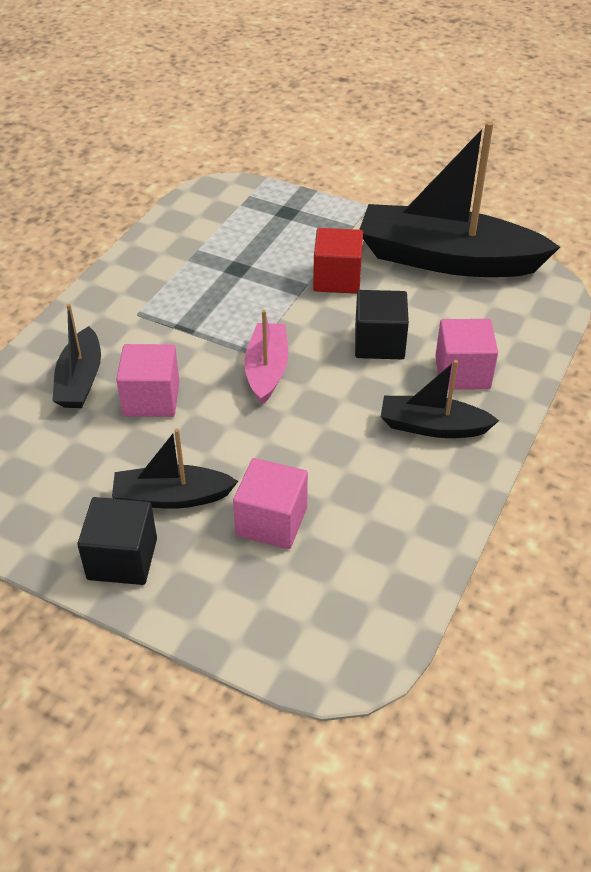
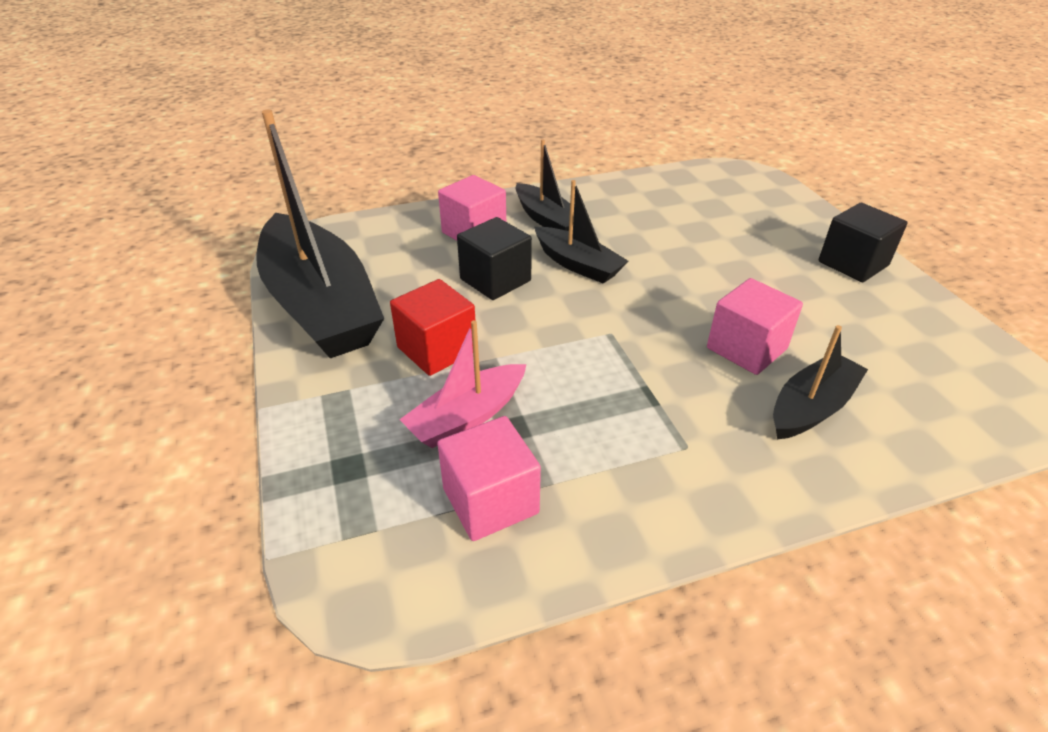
camera: 135 degrees left, 5 degrees down
black boat [112,429,238,509] -> black boat moved to [534,180,629,284]
pink cube [233,458,308,549] -> pink cube moved to [437,416,541,541]
pink boat [244,310,288,405] -> pink boat moved to [399,320,526,448]

